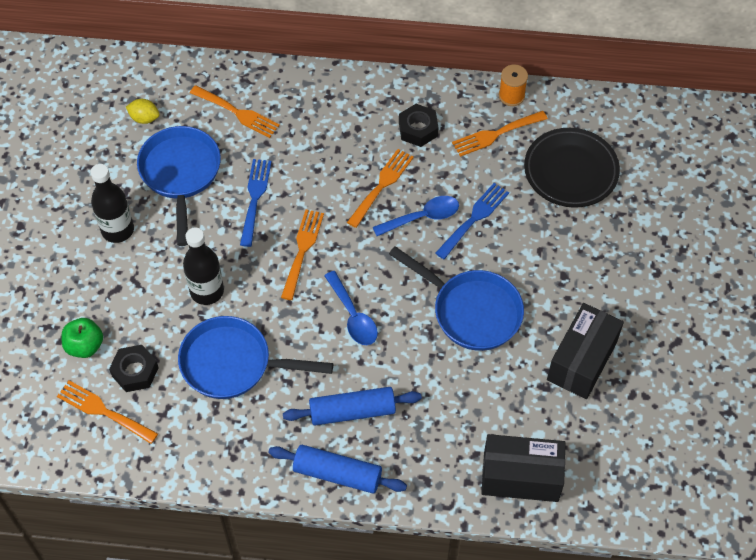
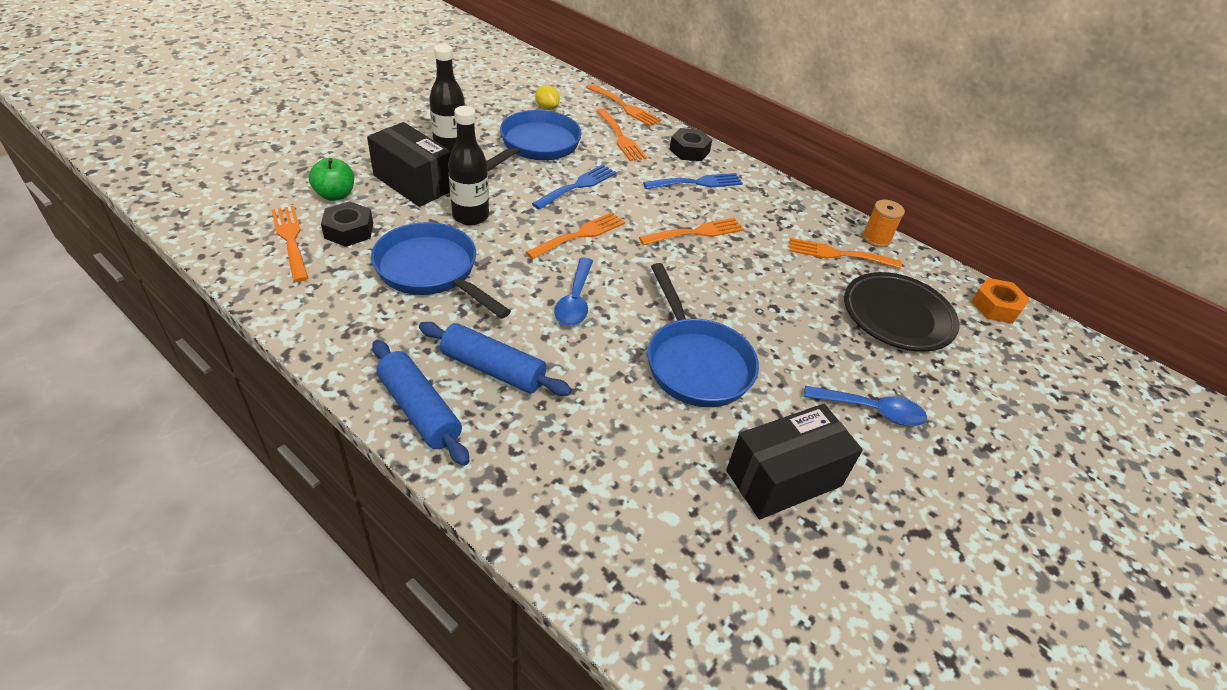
camera: 30 degrees right, 15 degrees down
blue spoon [373,196,459,236] -> blue spoon moved to [804,386,927,426]
black nut [399,104,438,147] -> black nut moved to [669,128,713,161]
blue fork [435,183,509,259] -> blue fork moved to [643,173,743,189]
black box [481,434,566,502] -> black box moved to [367,122,451,207]
none -> orange fork [587,84,661,126]
none -> orange nut [971,278,1030,324]

